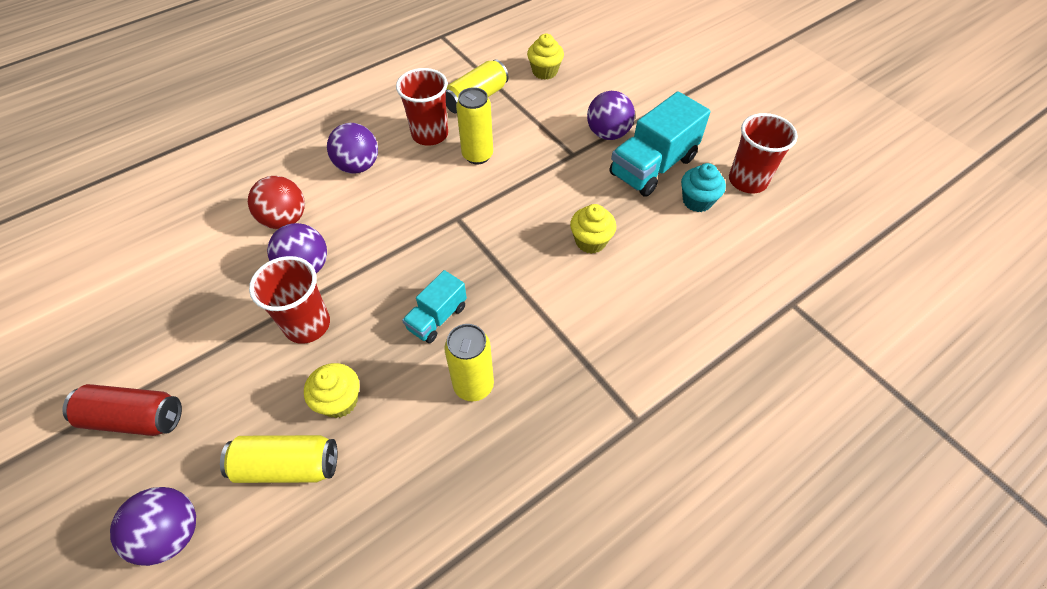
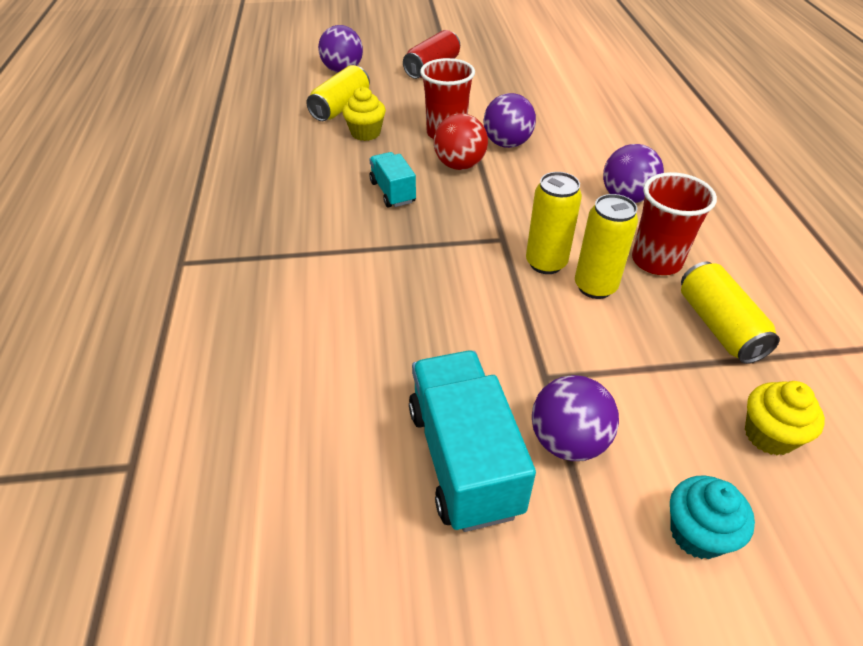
camera: 120 degrees right, 10 degrees down
red ball [248,176,305,229] -> red ball moved to [434,114,488,170]
yellow can [444,324,494,402] -> yellow can moved to [526,172,582,274]
yellow cupcake [570,204,616,254] -> none
turquoise cupcake [681,163,726,212] -> turquoise cupcake moved to [670,476,755,559]
red cup [729,113,798,194] -> none

